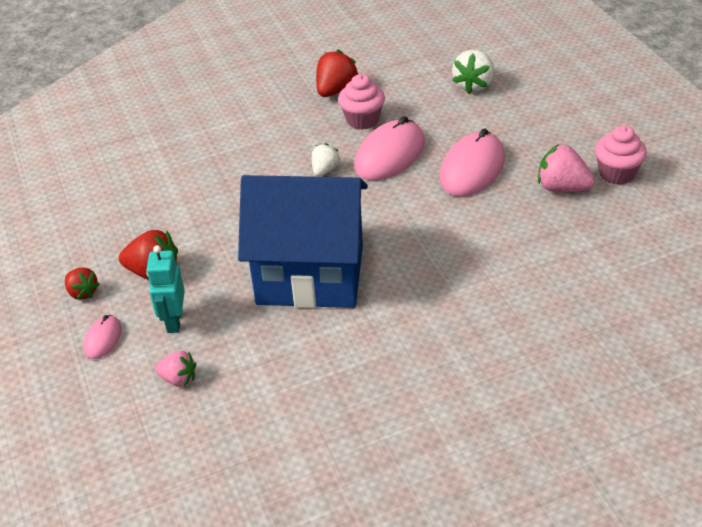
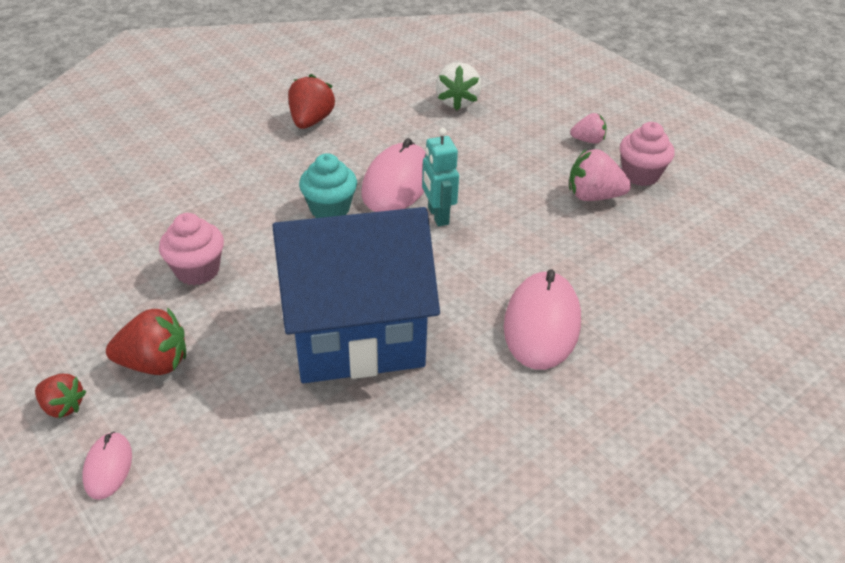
camera: 20 degrees left, 0 degrees up
turquoise robot [146,245,185,333] -> turquoise robot moved to [422,128,459,227]
pink strawberry [155,351,196,387] -> pink strawberry moved to [570,113,607,144]
white strawberry [312,143,340,176] -> turquoise cupcake [299,153,357,218]
pink cupcake [338,74,385,130] -> pink cupcake moved to [159,213,224,285]
pink mouse [439,128,505,197] -> pink mouse moved to [504,269,581,370]

